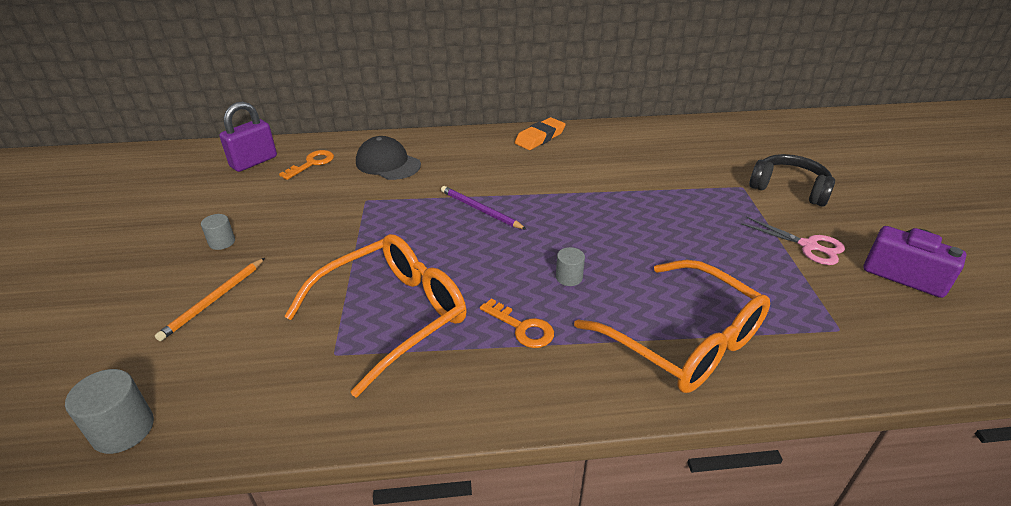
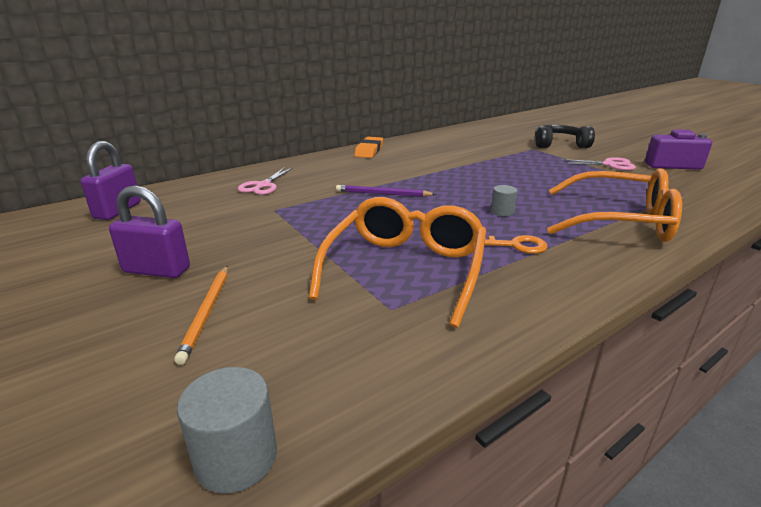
camera: 30 degrees left, 10 degrees down
grey cylinder [201,214,235,250] -> purple padlock [109,185,190,278]
orange key [279,150,334,180] -> none
black cap [356,136,421,180] -> pink scissors [238,167,293,195]

